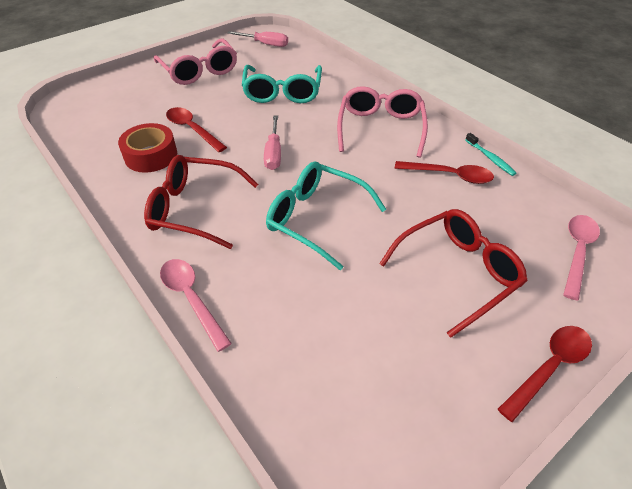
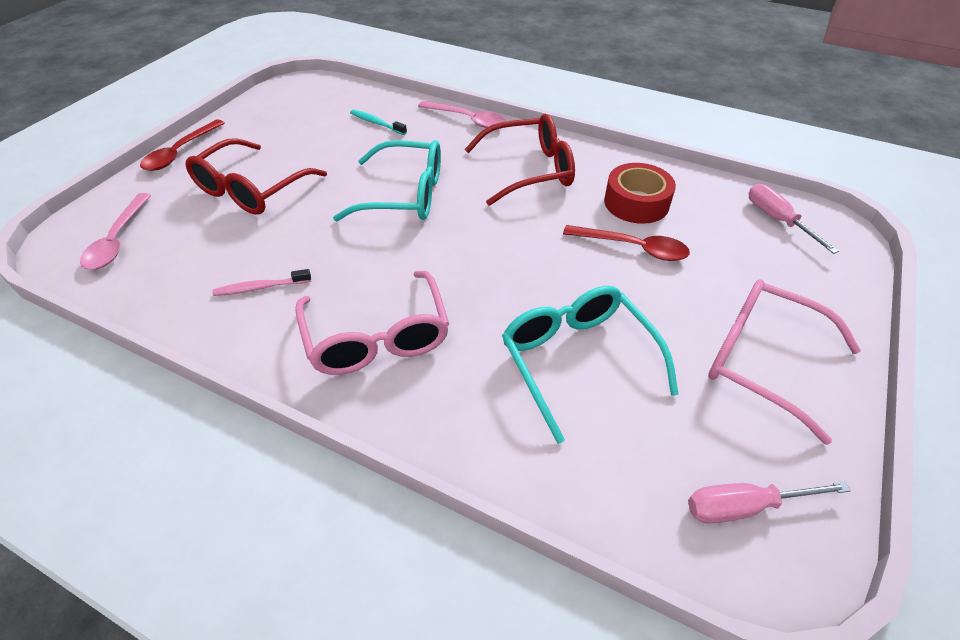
camera: 155 degrees right, 0 degrees up
pink screwdriver [264,116,281,170] -> pink screwdriver moved to [749,184,839,254]
red spoon [395,161,494,184] -> pink toothbrush [212,269,311,296]
turquoise toothbrush [465,133,517,176] -> turquoise toothbrush moved to [350,110,407,135]

